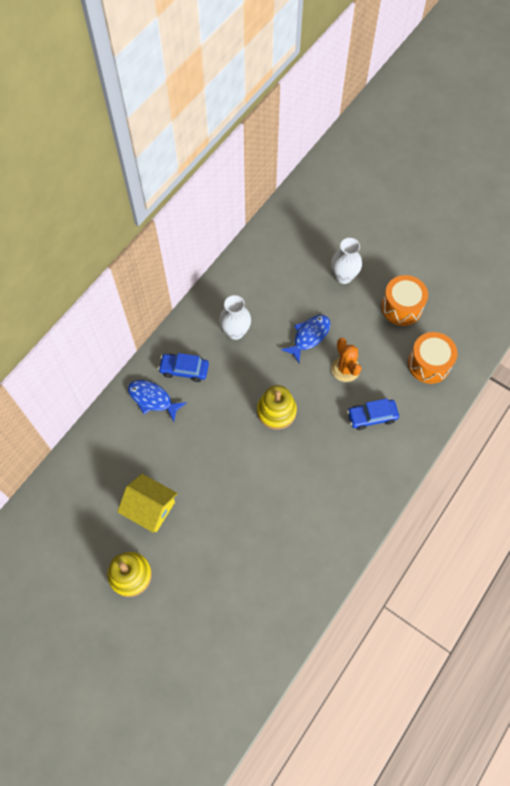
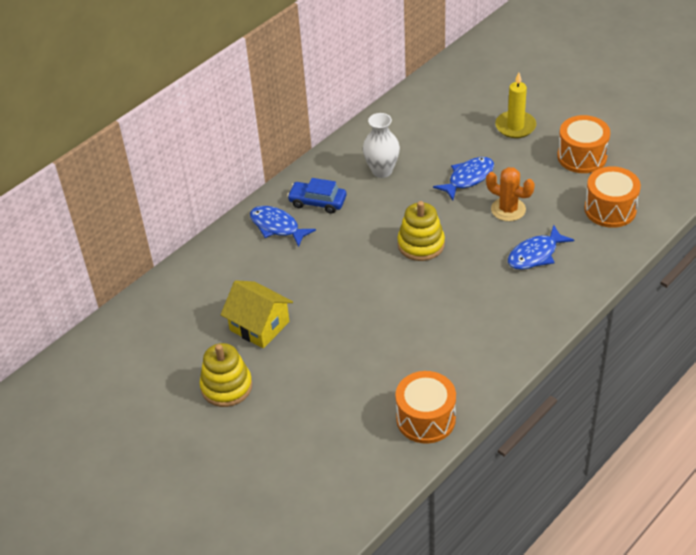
camera: 10 degrees right, 20 degrees down
white vase [331,238,362,284] -> yellow candle [495,72,536,138]
orange cactus [331,338,361,382] -> orange cactus turned 45 degrees counterclockwise [486,167,535,221]
blue car [347,398,399,430] -> blue fish [508,225,574,270]
none -> orange drum [395,371,456,444]

